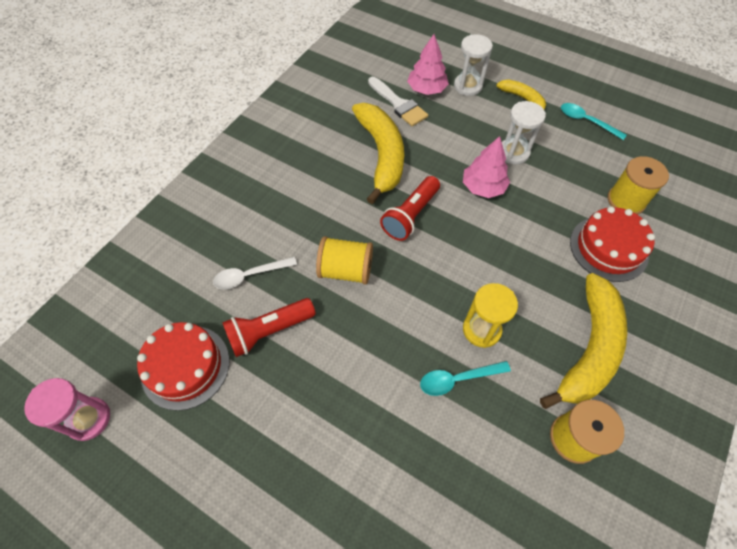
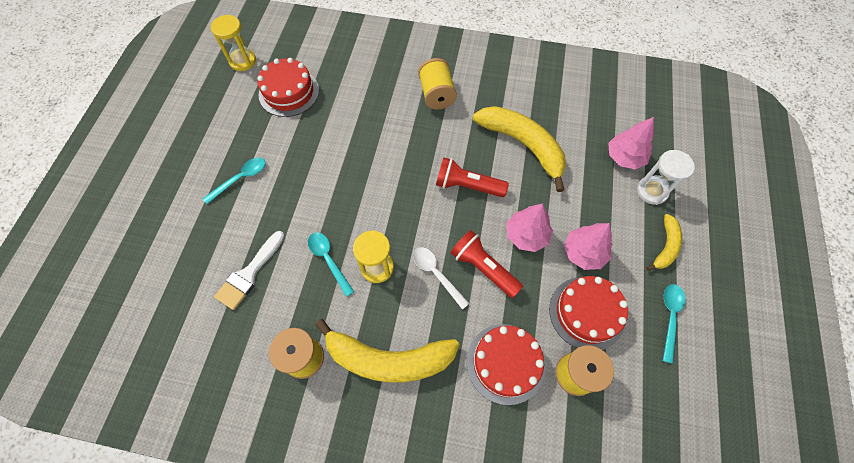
camera: 70 degrees right, 5 degrees up
pink hourglass [24,378,110,441] -> yellow hourglass [211,15,256,71]
white spoon [213,257,297,289] -> white spoon moved to [413,247,470,310]
red flashlight [222,298,316,357] -> red flashlight moved to [451,230,523,298]
yellow spool [316,236,373,285] -> yellow spool moved to [418,58,457,110]
yellow banana [352,103,404,204] -> yellow banana turned 105 degrees counterclockwise [473,106,566,192]
white brush [368,77,428,126] -> white brush moved to [214,231,285,310]
white hourglass [502,101,546,164] -> pink tree [564,223,612,270]
none -> turquoise spoon [203,157,265,204]
none -> red cake [549,276,628,350]

